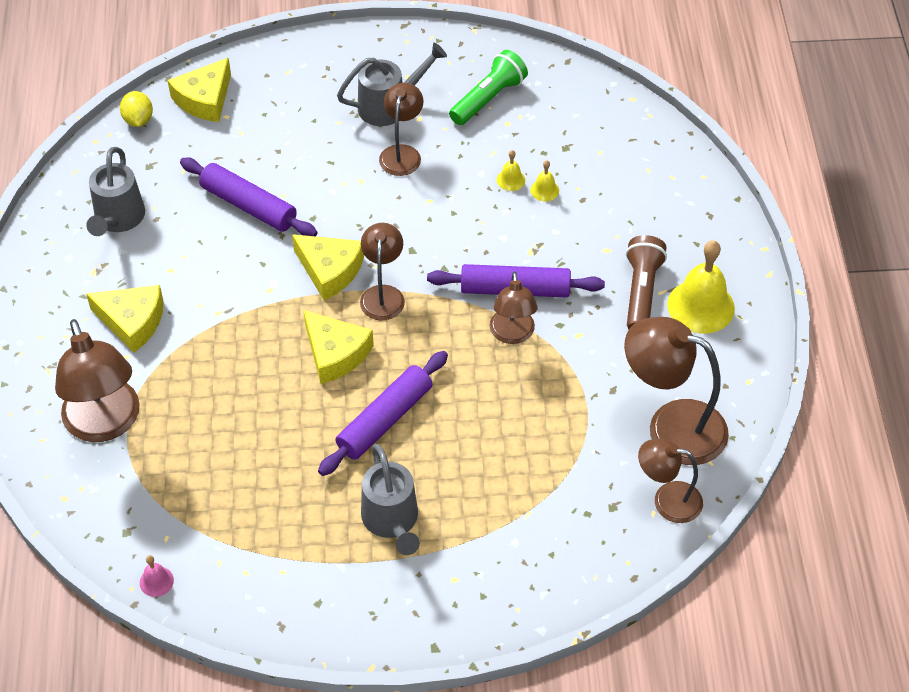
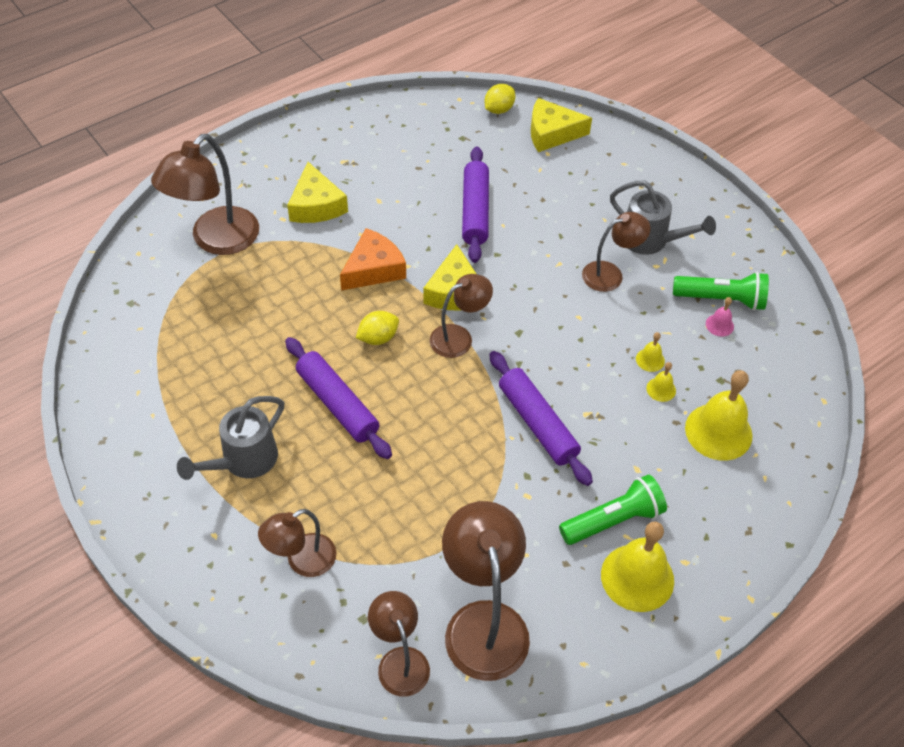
camera: 55 degrees right, 0 degrees up
grey watering can [86,147,145,236] -> none
pink bell [140,555,174,597] -> pink bell moved to [706,297,734,337]
yellow cheese [304,310,374,384] -> yellow lemon [356,311,399,345]
purple rolling pin [318,351,448,476] -> purple rolling pin turned 45 degrees clockwise [285,337,392,459]
brown lamp [490,271,538,344] -> brown lamp moved to [258,509,336,577]
brown flashlight [626,235,667,329] -> green flashlight [559,475,667,545]
none -> orange cheese [340,228,406,290]
none -> yellow bell [685,370,753,461]

